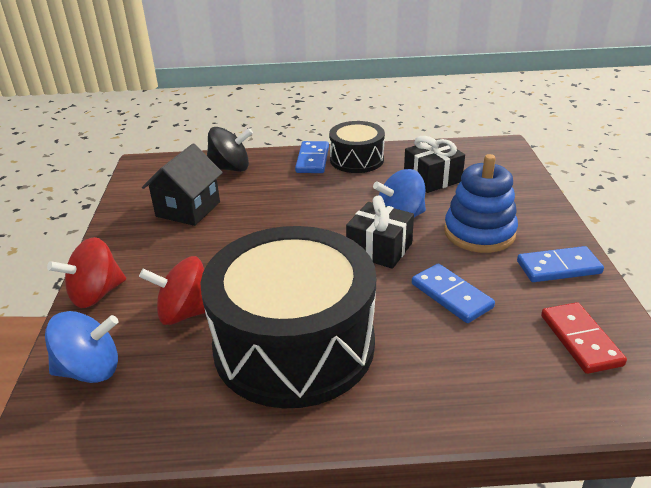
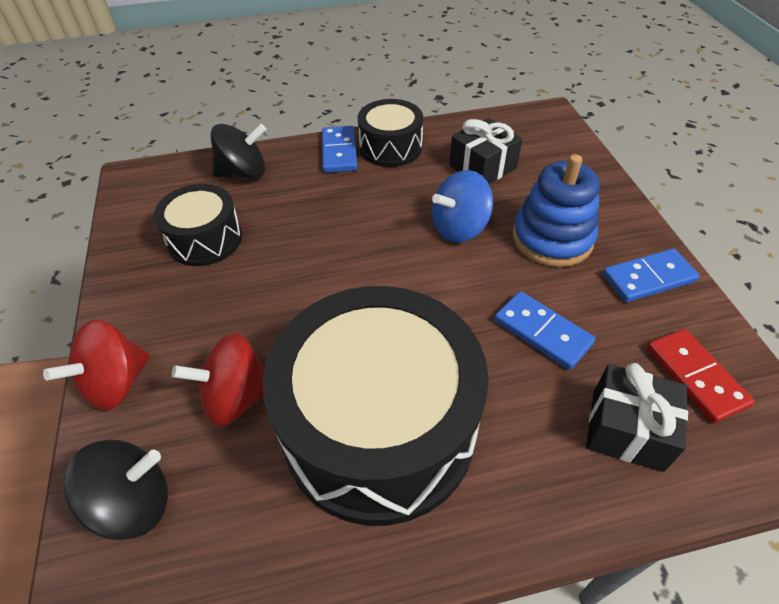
camera: 10 degrees left, 15 degrees up
blue spinning top [45,311,119,383] -> black spinning top [63,440,168,540]
black house [142,144,223,226] -> black drum [154,184,242,266]
black gift [346,195,414,269] -> black gift moved to [586,363,688,472]

